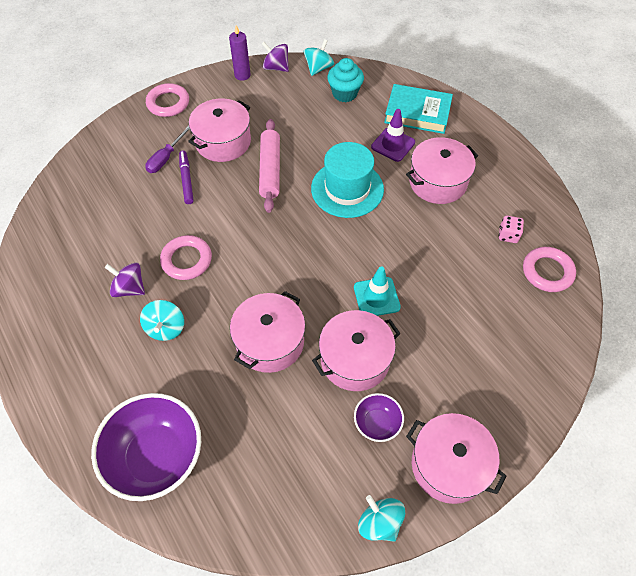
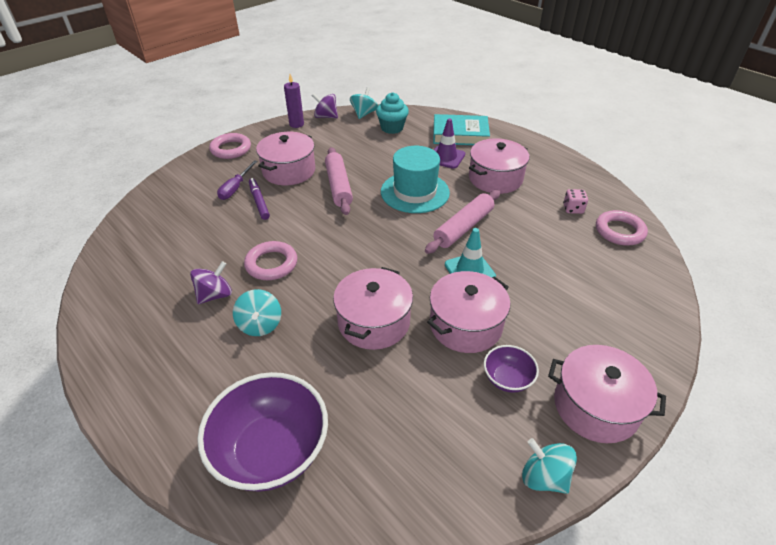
camera: 10 degrees left, 15 degrees down
purple spinning top [104,262,145,297] -> purple spinning top turned 120 degrees clockwise [190,261,232,304]
none -> pink rolling pin [425,190,500,254]

